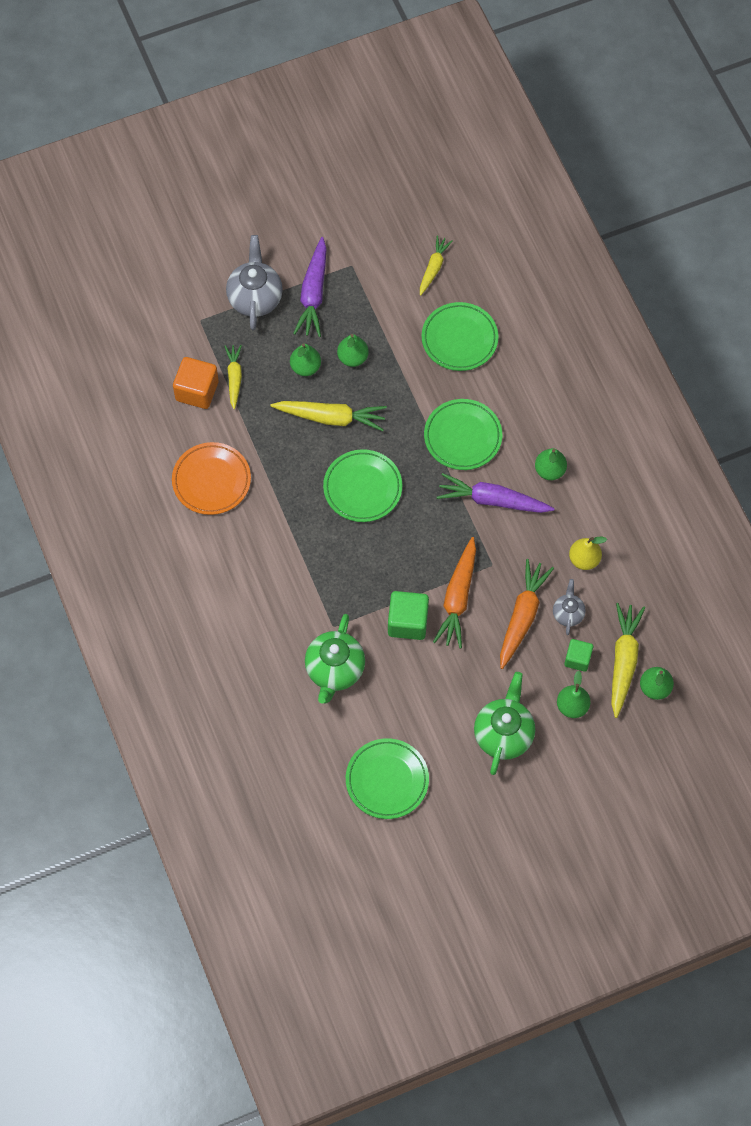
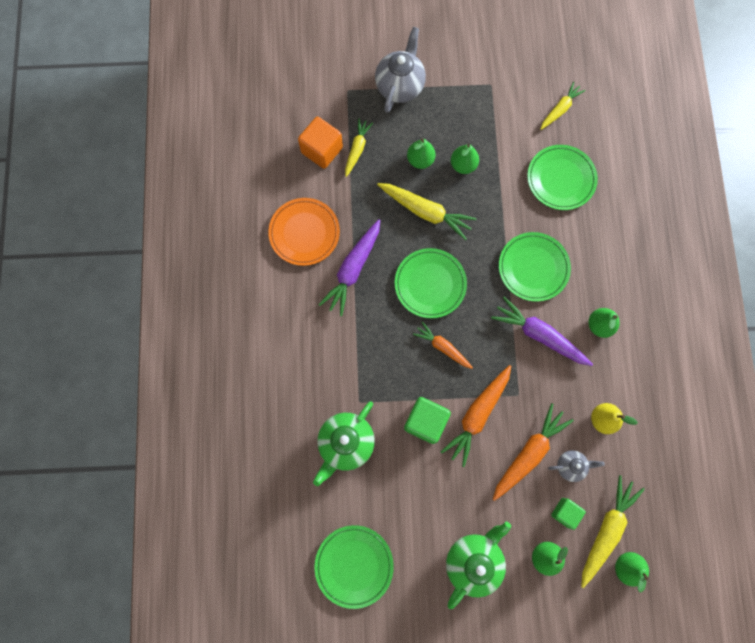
camera: 20 degrees right, 10 degrees up
purple carrot [293,237,327,337] -> purple carrot moved to [319,219,380,316]
grey teapot [553,579,586,635] -> grey teapot turned 60 degrees clockwise [548,450,605,482]
none -> orange carrot [413,322,473,369]

